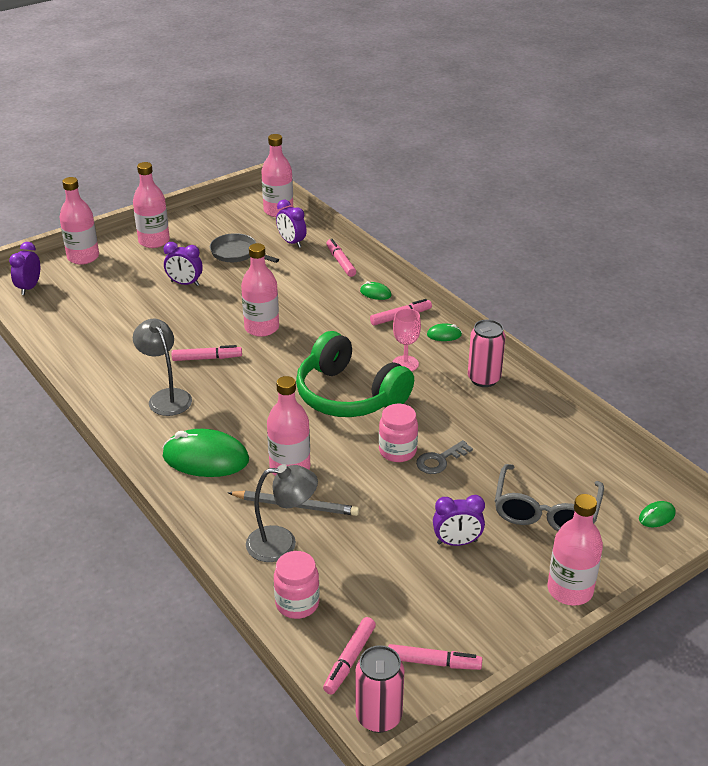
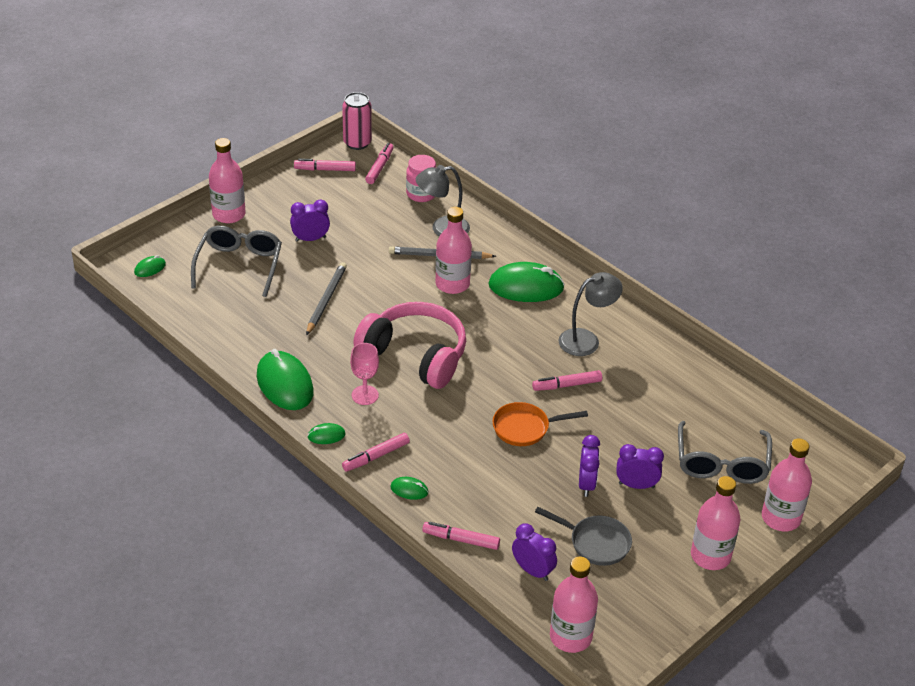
camera: 170 degrees right, 5 degrees up
purple clock [9,242,40,295] -> purple clock moved to [579,435,600,497]
grey lamp [133,319,192,416] -> grey lamp turned 75 degrees counterclockwise [558,272,623,356]
pink bottle [241,243,279,337] -> orange pan [492,402,588,446]
green headphones [296,331,414,417] -> pink headphones [353,302,466,389]
pink marker [326,239,356,277] -> pink marker turned 135 degrees clockwise [422,522,500,550]
pink jar [379,404,418,462] -> none
grey key [416,440,473,474] -> grey pencil [306,262,347,335]
pink can [468,319,506,387] -> green mouse [257,349,314,410]
none -> grey glasses [678,421,772,484]

